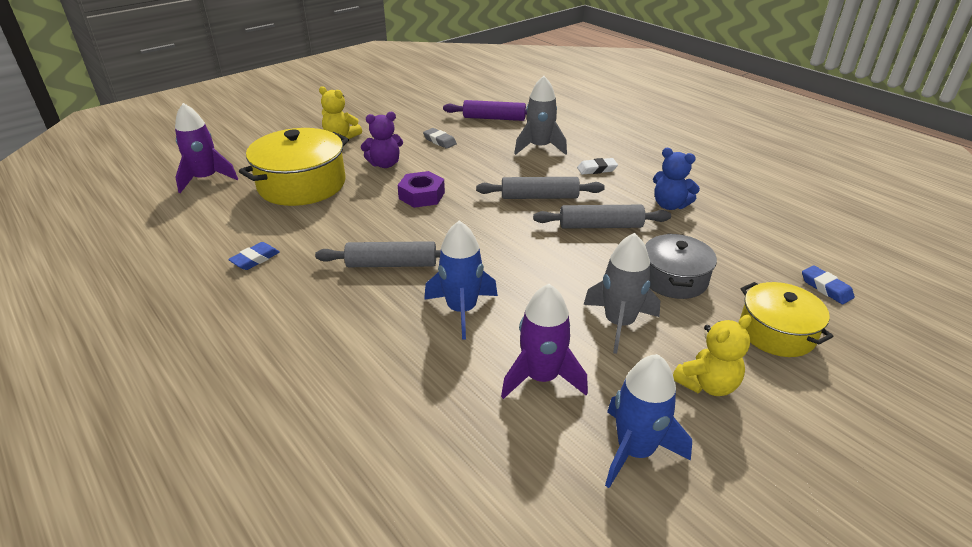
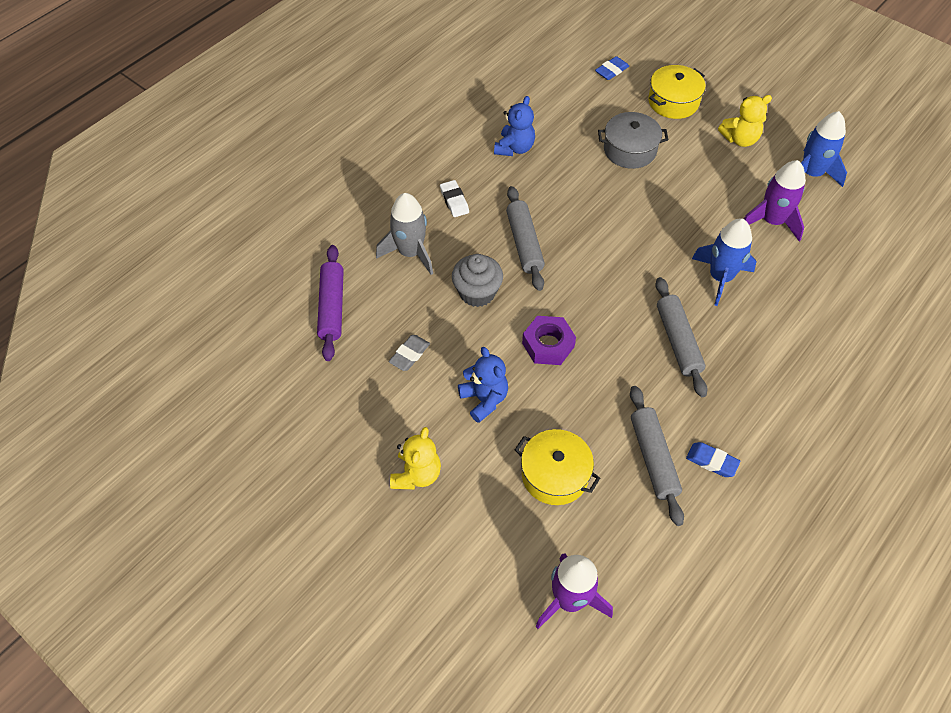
camera: 100 degrees left, 20 degrees up
yellow pot [239,128,349,206] -> yellow pot [515,429,600,505], size x0.62
purple teddy bear [361,112,403,168] -> blue teddy bear [458,347,508,423]
grey rolling pin [533,205,671,229] -> grey rolling pin moved to [630,386,684,526]
grey rocket [584,233,660,354] -> none
yellow teddy bear [673,315,751,396] -> yellow teddy bear turned 120 degrees clockwise [718,95,772,147]
none -> grey cupcake [452,254,503,307]

